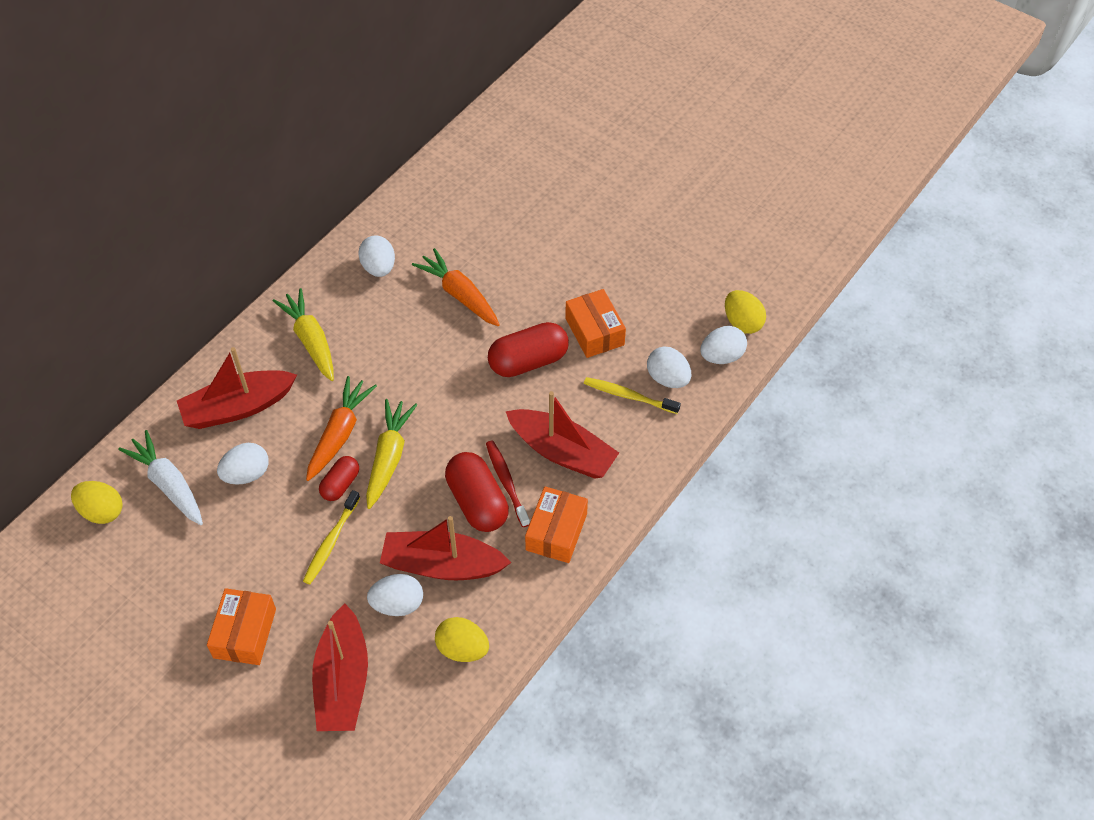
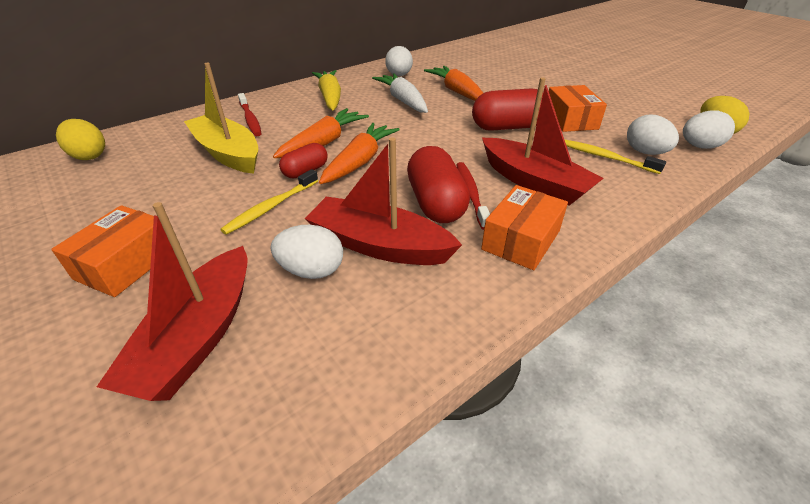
camera: 15 degrees right, 15 degrees down
white carrot [118,430,203,525] -> white carrot moved to [372,73,428,113]
red boat [177,347,297,429] -> red toothbrush [238,93,262,136]
white egg [217,443,269,485] -> yellow boat [184,63,258,174]
yellow carrot [366,399,417,509] -> orange carrot [319,123,400,184]
yellow egg [435,617,489,662] -> none

